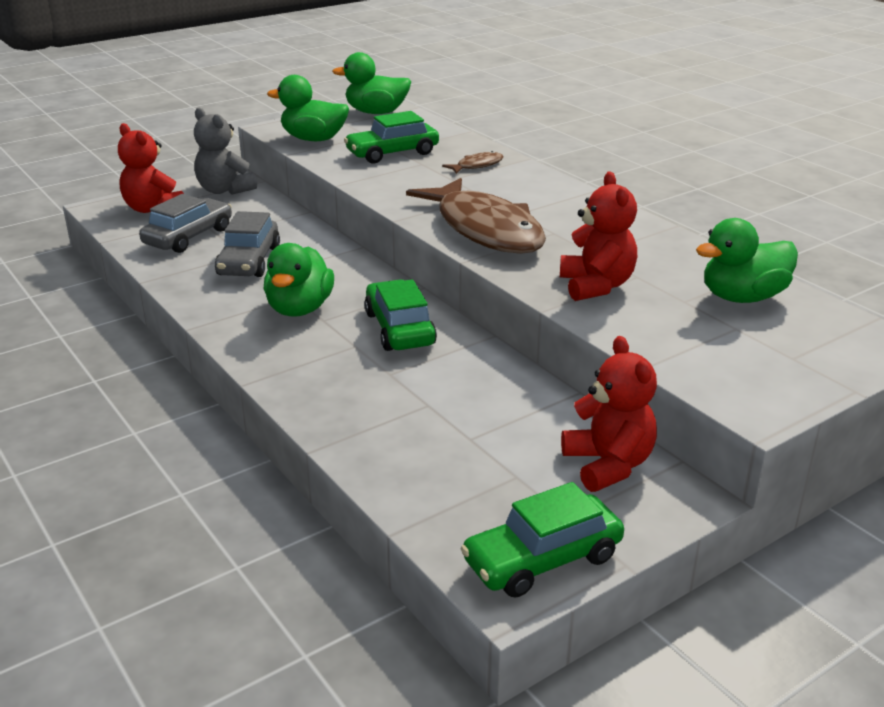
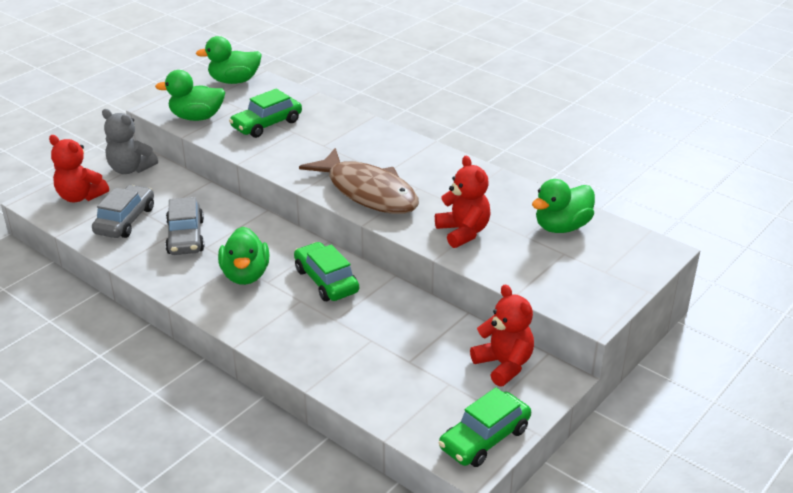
camera: 15 degrees left, 5 degrees up
brown fish [442,151,504,174] -> none

